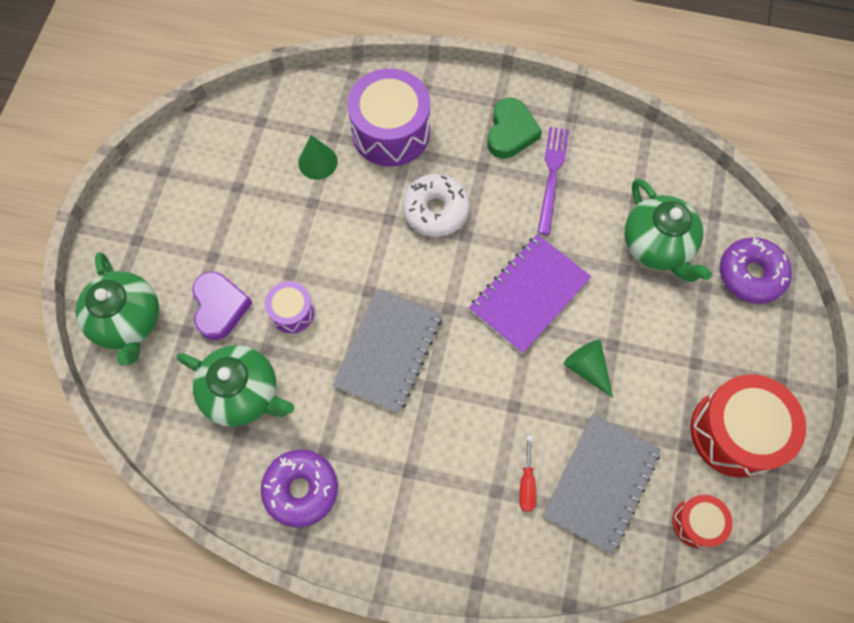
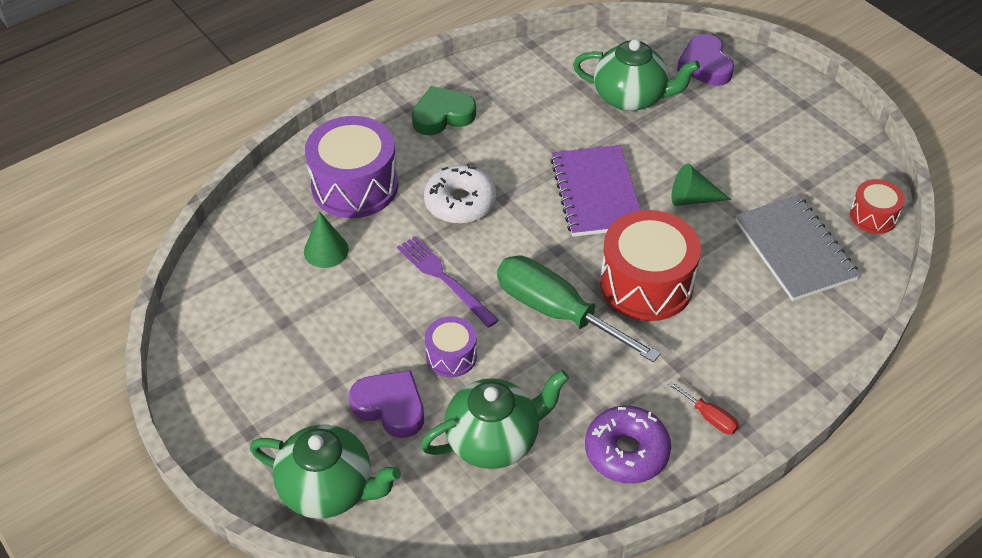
camera: 50 degrees left, 20 degrees down
grey notebook [332,289,442,413] -> green screwdriver [497,256,661,362]
green heart [487,98,542,159] -> green heart turned 75 degrees counterclockwise [412,86,476,135]
red screwdriver [519,436,536,511] -> red screwdriver moved to [668,381,739,434]
purple fork [537,127,569,235] -> purple fork moved to [397,236,499,328]
red drum [690,374,806,478] -> red drum moved to [600,210,701,321]
purple donut [720,237,792,304] -> purple heart [677,34,734,86]

